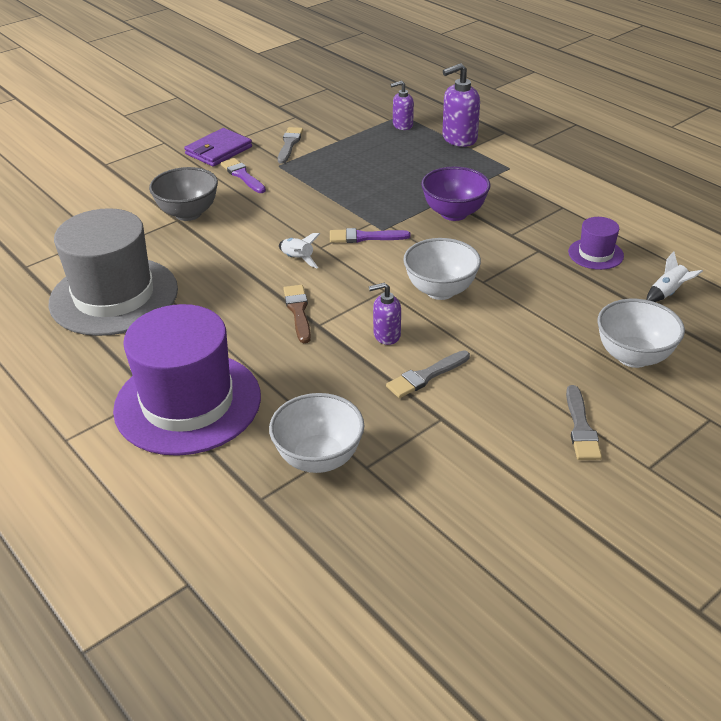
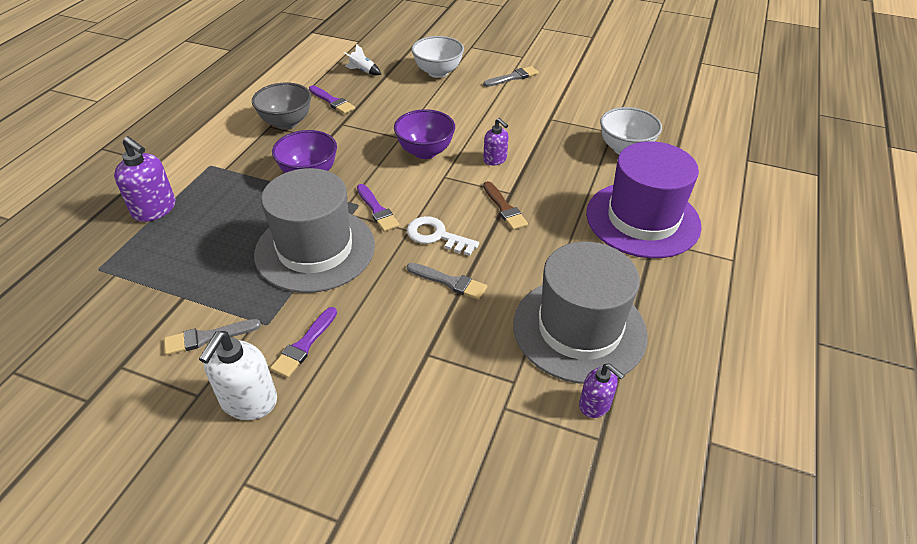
camera: 120 degrees left, 5 degrees up
grey bowl [149,167,218,221] -> grey bowl moved to [252,83,311,130]
purple wallet [184,128,252,167] -> white soap dispenser [199,331,277,420]
white rocket [279,233,320,268] -> white key [407,216,479,256]
brown brush [283,285,311,343] -> brown brush turned 75 degrees counterclockwise [483,181,528,230]
grey brush [386,350,470,398] -> grey brush moved to [407,263,487,300]
purple soap dispenser [390,81,414,130] -> purple soap dispenser moved to [579,363,625,418]
white bowl [403,238,481,300] -> purple bowl [394,109,455,159]
purple hat [568,217,624,270] -> purple brush [309,85,355,114]
none -> grey hat [254,168,375,293]

